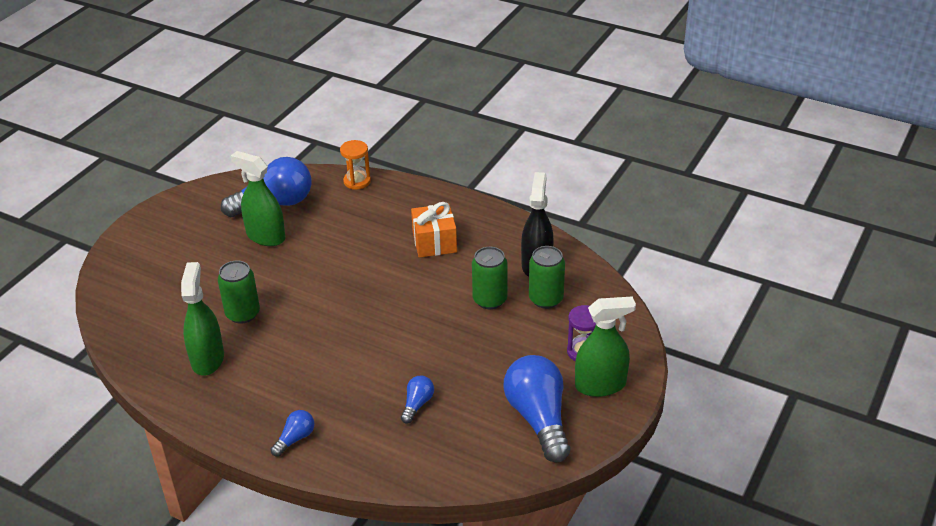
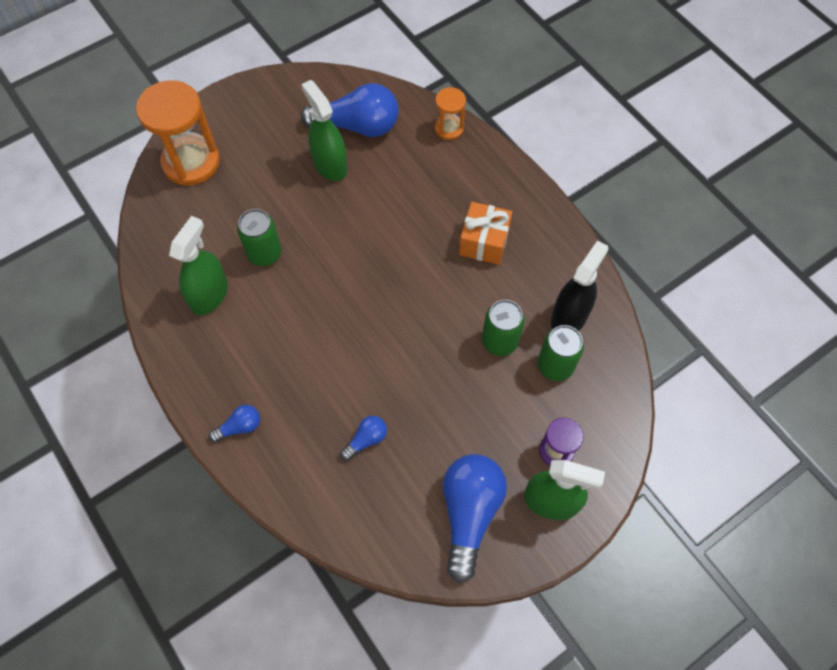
camera: 25 degrees right, 25 degrees up
none -> orange hourglass [136,80,220,186]

